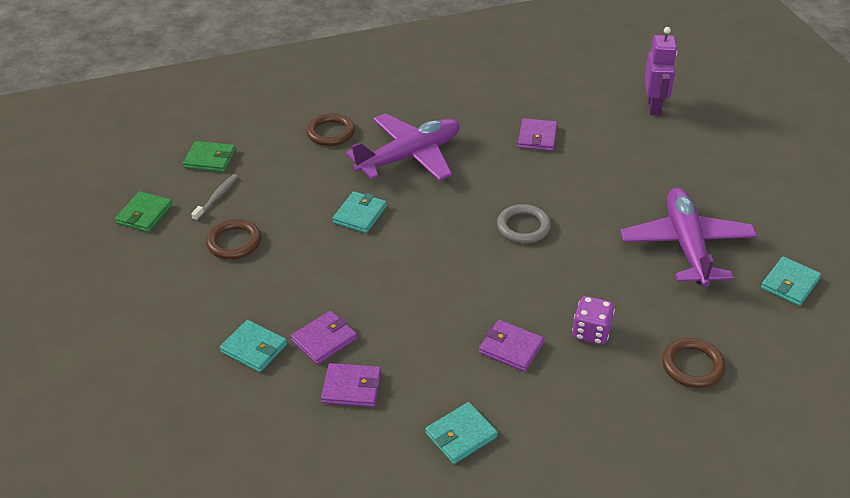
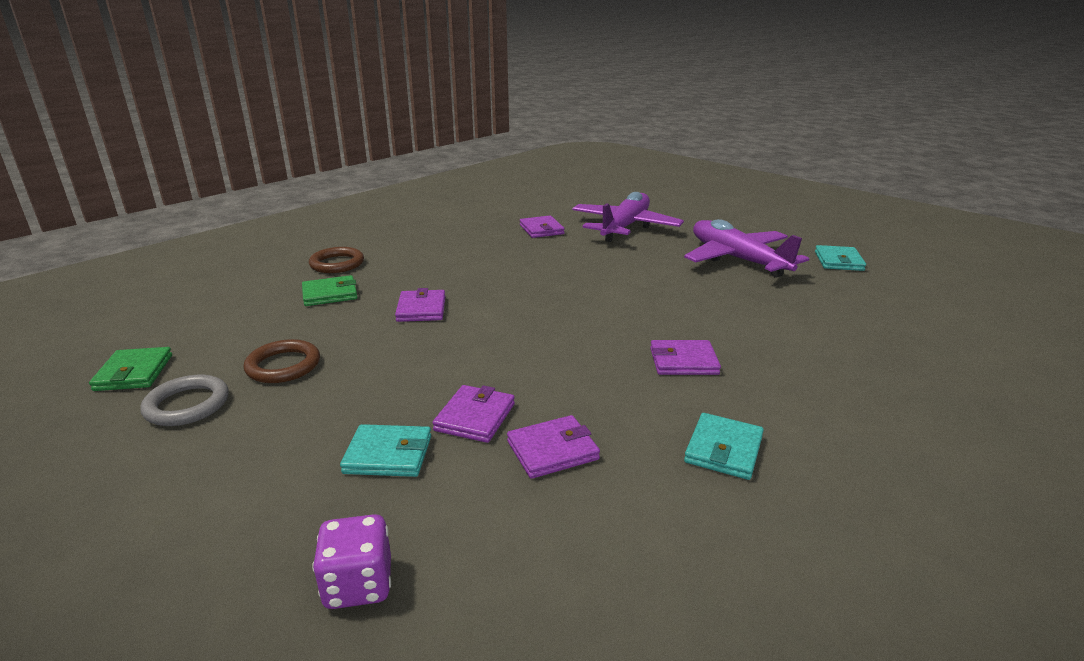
camera: 30 degrees left, 15 degrees down
green wallet [183,141,235,172] -> green wallet moved to [302,275,357,306]
grey toothbrush [191,174,238,221] -> none
turquoise wallet [332,191,387,233] -> purple wallet [395,288,445,322]
purple plane [346,113,460,181] -> purple plane moved to [572,192,684,242]
grey ring [497,204,551,243] -> grey ring moved to [140,375,229,426]
purple dice [572,296,615,345] -> purple dice moved to [312,514,391,609]
purple robot [645,27,677,115] -> none
brown ring [662,338,725,388] -> none

